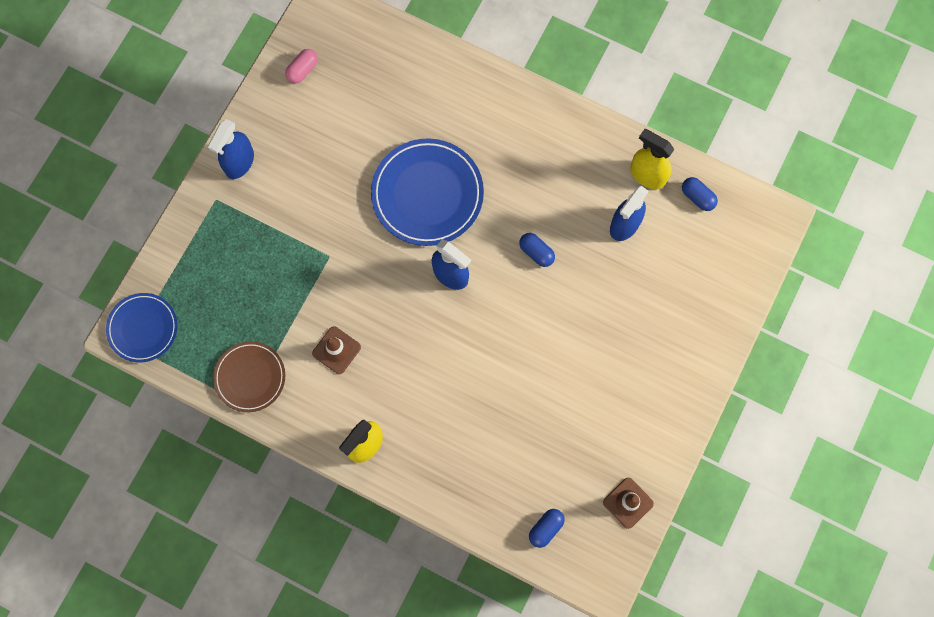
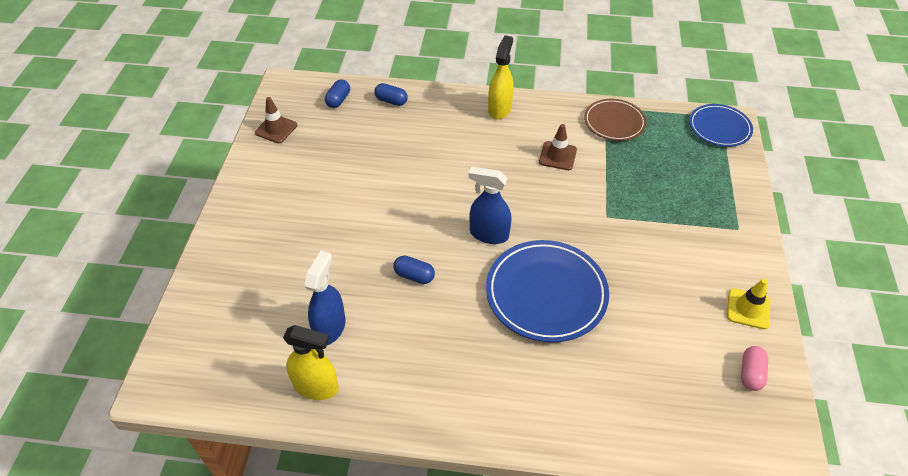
camera: 160 degrees right, 25 degrees down
blue spray bottle [208,119,254,179] -> none
blue capsule [682,177,718,211] -> blue capsule moved to [374,83,408,106]
none -> yellow traffic cone [727,279,770,329]

